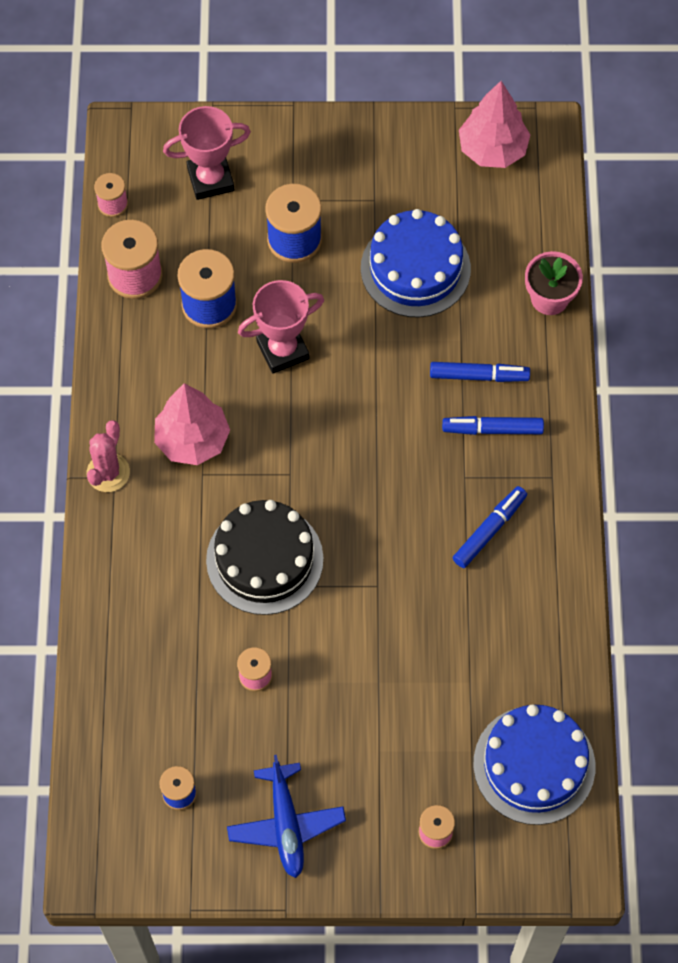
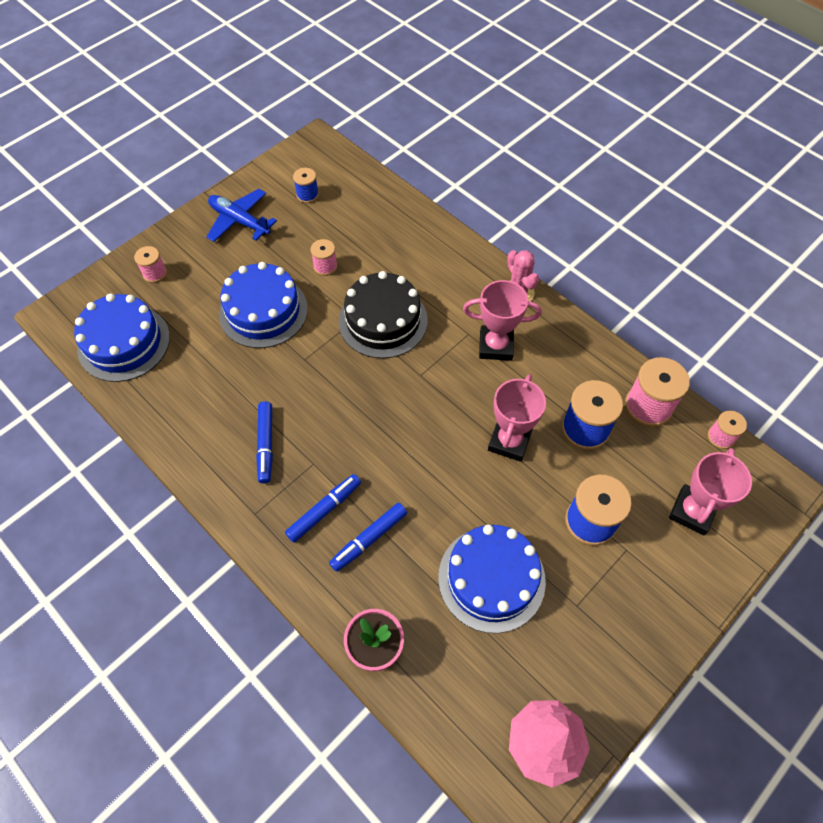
camera: 135 degrees right, 5 degrees down
pink tree [154,383,230,465] -> pink trophy [463,280,542,361]
none -> blue cake [219,262,308,348]

